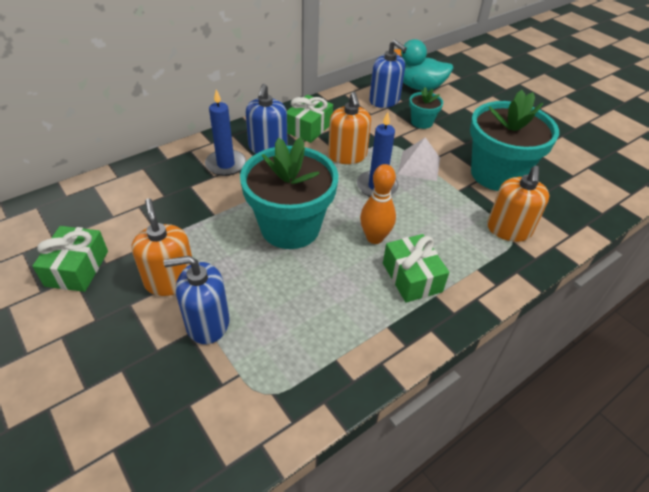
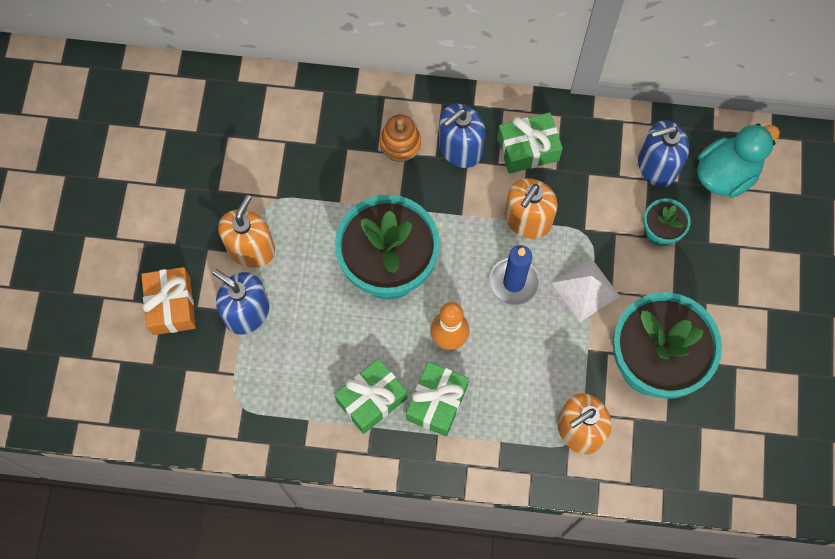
camera: 45 degrees right, 25 degrees up
green gift [32,226,108,292] -> green gift moved to [334,359,407,434]
blue candle [205,89,246,176] -> orange stacking toy [380,114,421,162]
blue soap dispenser [369,40,407,108] -> blue soap dispenser turned 75 degrees clockwise [638,120,689,187]
turquoise duck [394,39,453,91] -> turquoise duck turned 90 degrees clockwise [697,124,780,198]
none -> orange gift [141,267,196,335]

